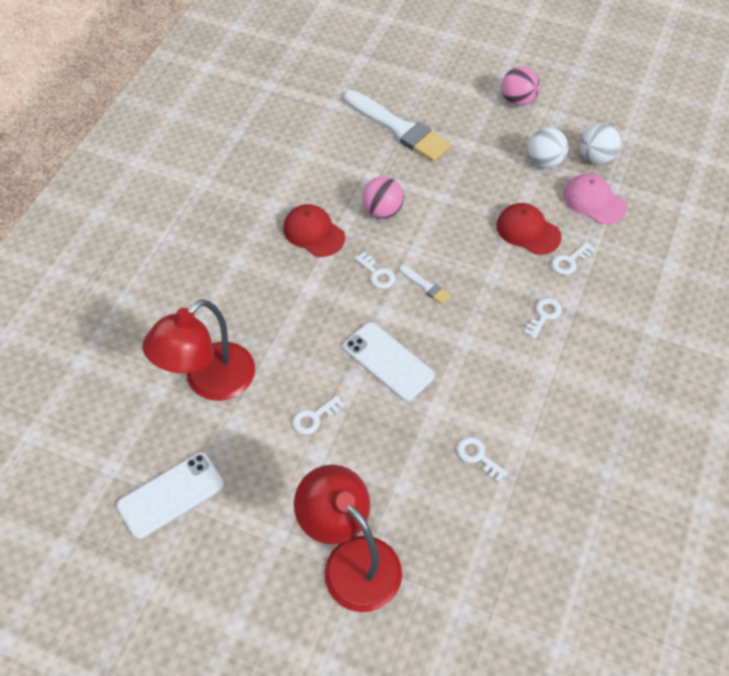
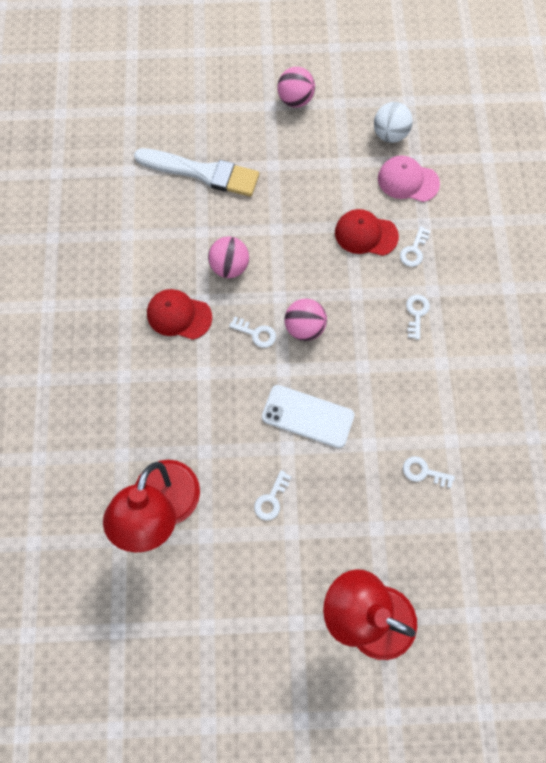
camera: 25 degrees left, 15 degrees up
white phone [116,452,224,539] -> none
white brush [399,265,451,305] -> pink ball [284,299,327,341]
white ball [528,127,568,168] -> none

